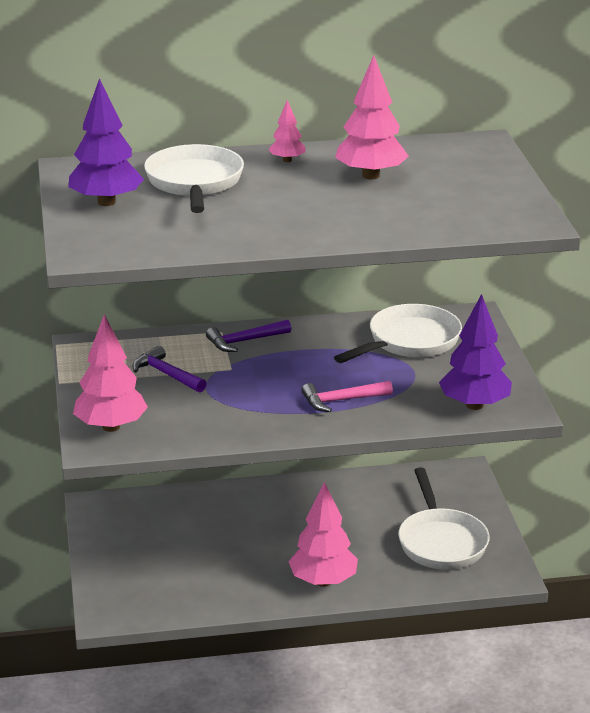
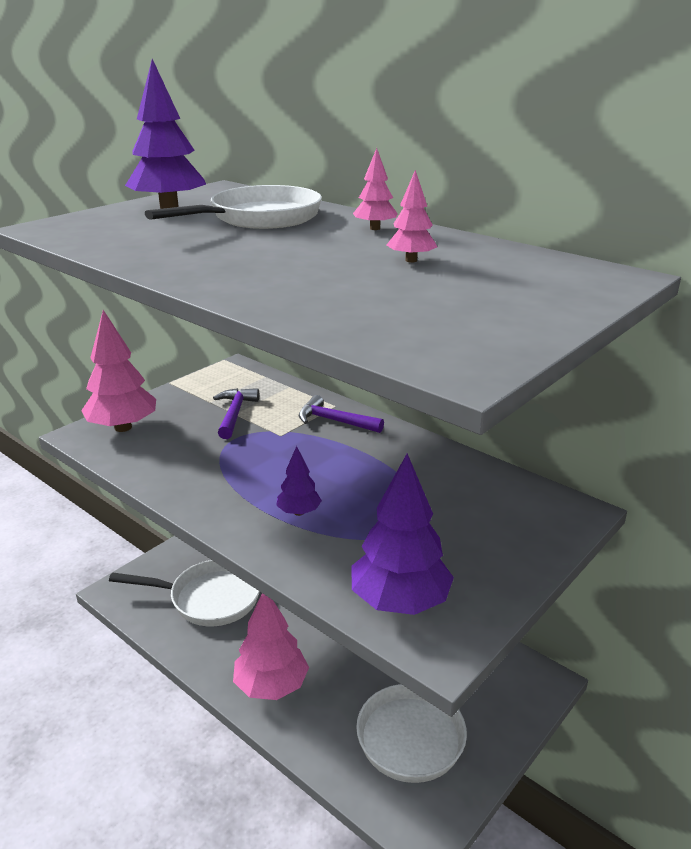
camera: 50 degrees right, 0 degrees up
pink hammer [301,381,393,412] -> purple tree [276,446,322,516]
white pan [334,304,462,363] -> white pan moved to [109,560,260,626]
pink tree [335,55,409,179] -> pink tree [386,170,437,263], size x0.52

